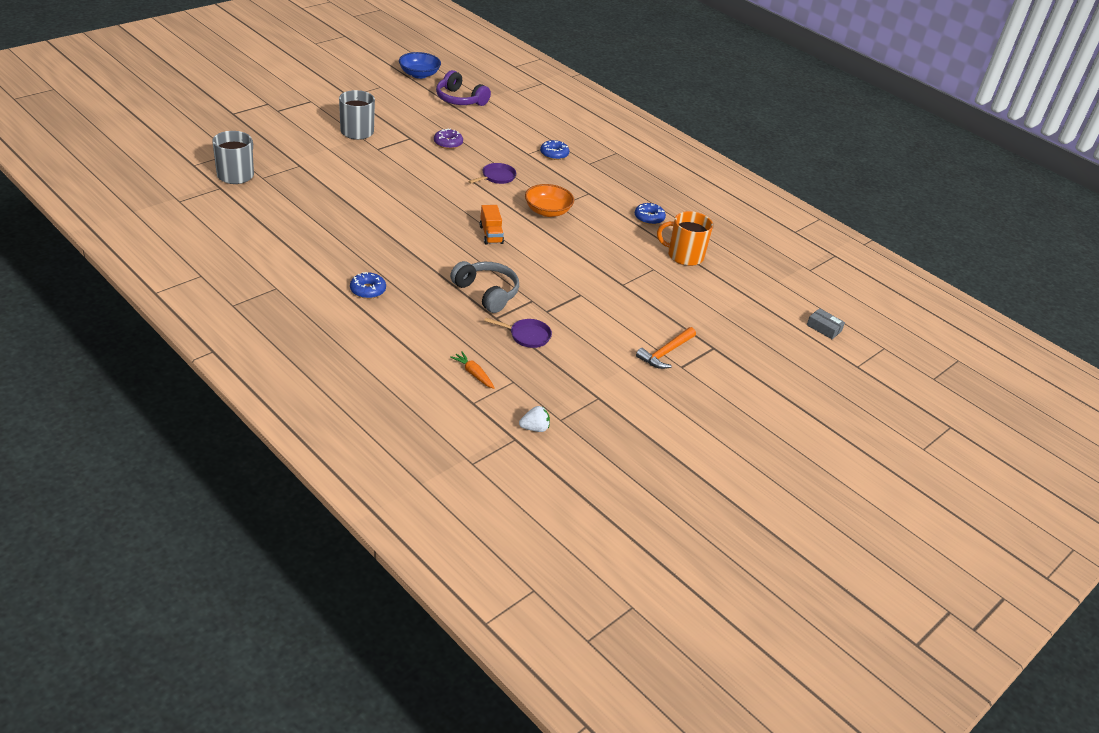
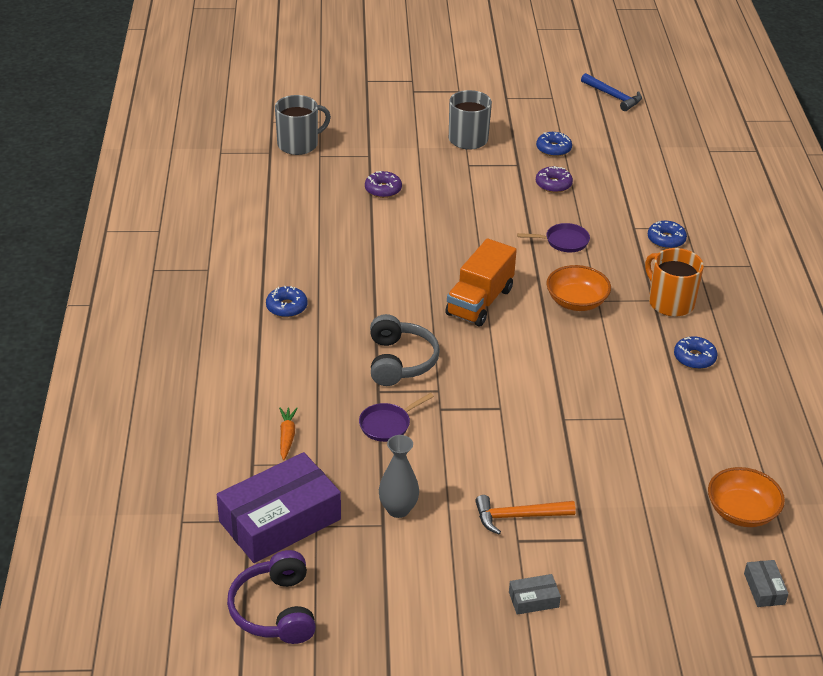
camera: 45 degrees right, 0 degrees up
blue bowl [399,52,441,79] -> blue hammer [581,73,642,111]
purple headphones [436,70,491,106] -> purple headphones moved to [227,550,316,644]
orange truck [479,205,504,244] -> orange truck [445,238,517,327], size x1.66
purple pan [484,318,552,348] -> purple pan turned 90 degrees clockwise [359,393,434,442]
white strawberry [519,406,550,432] -> purple box [217,452,341,563]
orange mug [657,211,713,266] -> orange mug moved to [645,248,704,317]
none -> purple donut [365,171,402,198]
none -> grey vase [379,435,419,518]
none -> grey box [509,574,561,615]
none -> blue donut [536,132,572,157]
none -> orange bowl [708,467,785,527]

